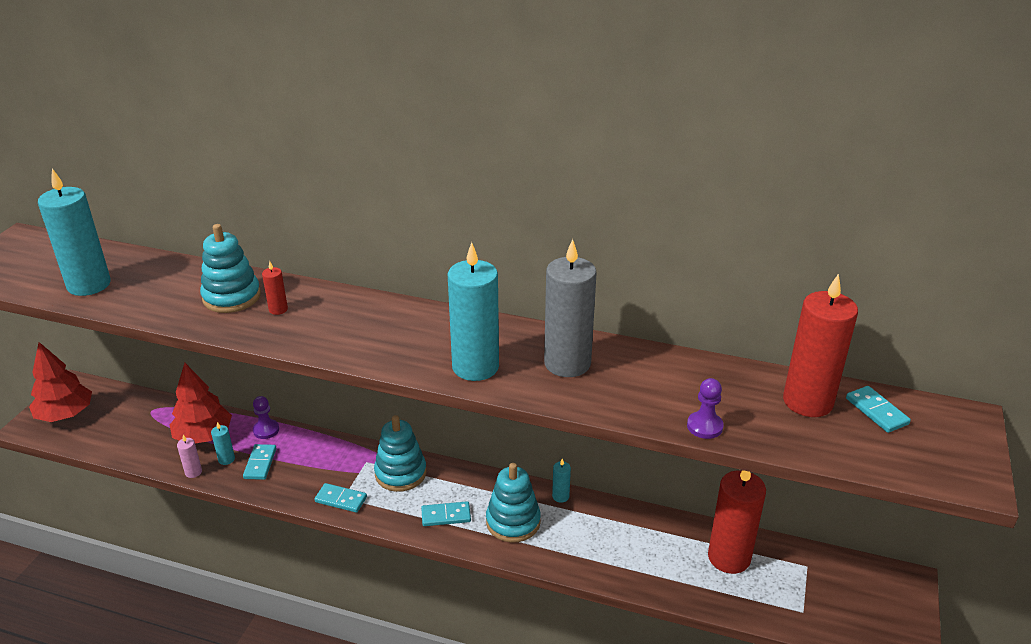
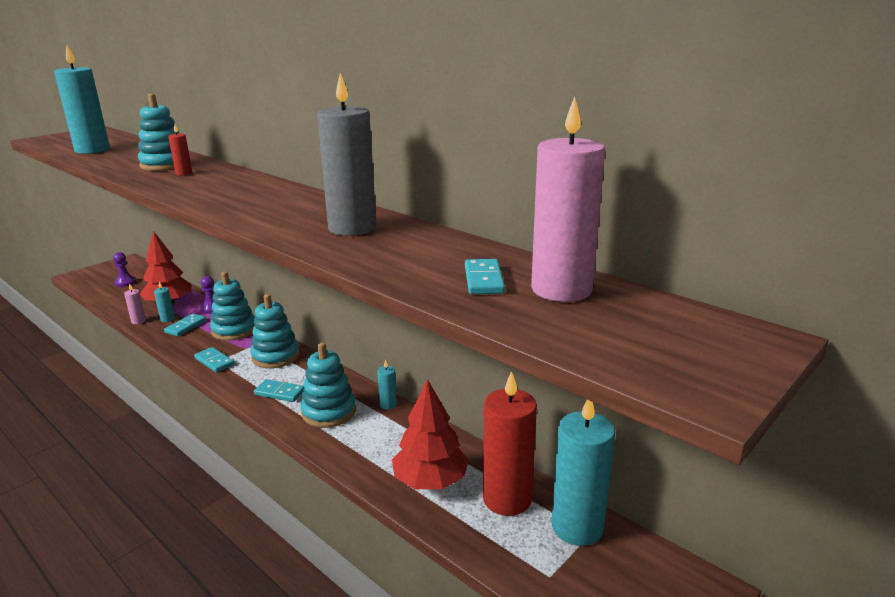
camera: 25 degrees right, 10 degrees down
red tree [29,342,92,422] -> red tree moved to [392,379,469,489]
turquoise candle [448,242,499,381] -> turquoise candle moved to [552,400,615,546]
purple pawn [687,378,724,439] -> purple pawn moved to [113,252,136,287]
red candle [783,273,858,417] -> pink candle [531,97,605,302]
turquoise domino [846,386,911,433] -> turquoise domino moved to [465,259,505,294]
none -> turquoise stacking toy [210,272,255,341]

